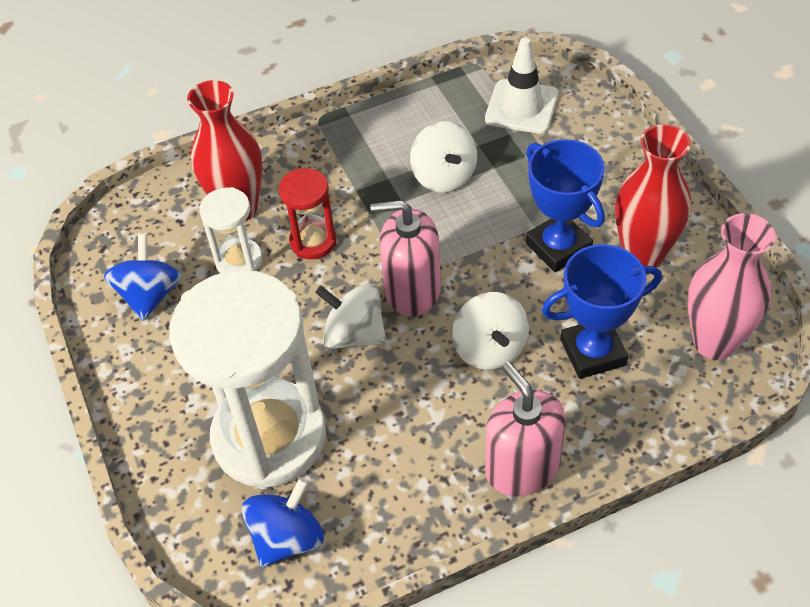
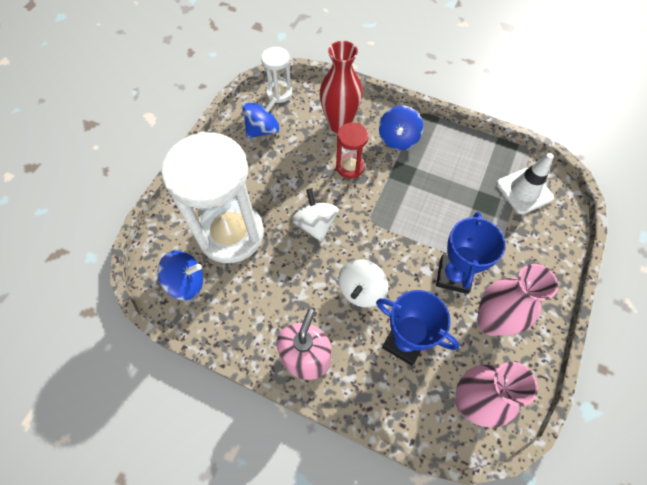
camera: 45 degrees right, 10 degrees up
white hourglass [199,187,263,273] -> white hourglass moved to [261,47,292,103]
pink soap dispenser [371,200,441,317] -> none
white spinning top [410,121,477,193] -> none
red vase [615,124,691,268] -> pink vase [477,264,558,336]
none -> blue spinning top [379,105,423,150]

